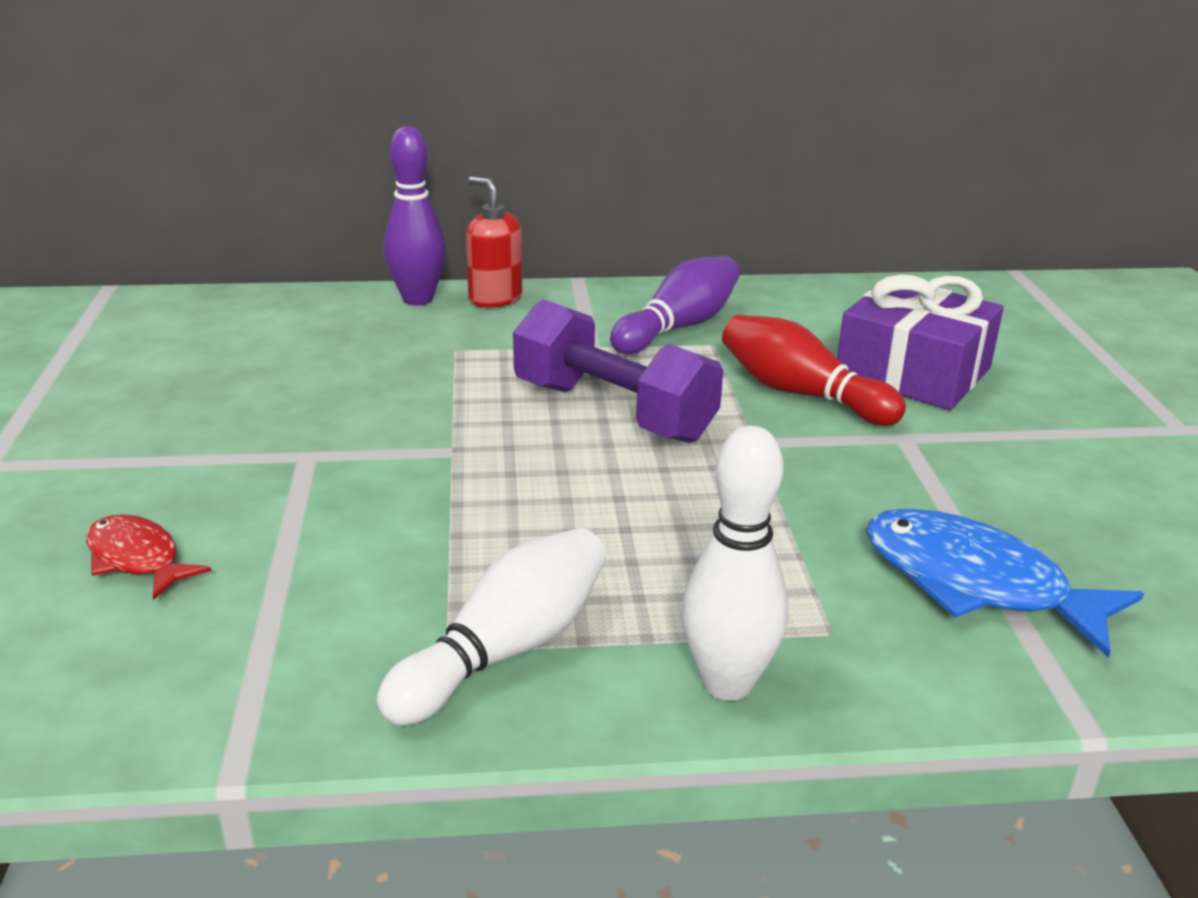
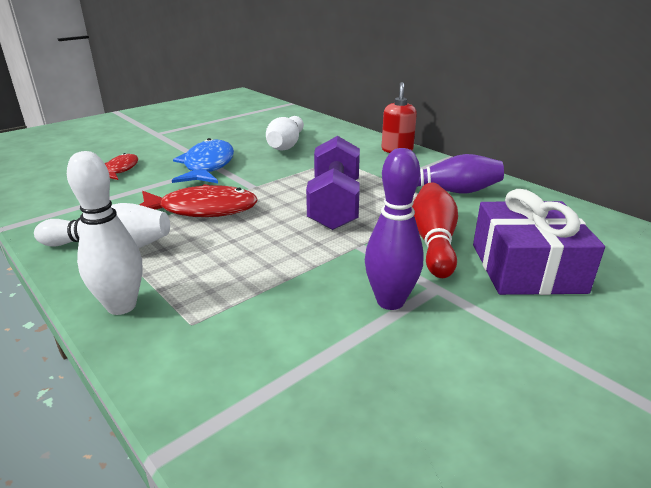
camera: 55 degrees right, 0 degrees up
purple bowling pin [384,126,446,306] -> purple bowling pin moved to [365,148,424,310]
blue fish [865,508,1144,658] -> blue fish moved to [172,138,234,183]
none -> red fish [139,184,258,217]
none -> white bowling pin [266,116,304,150]

